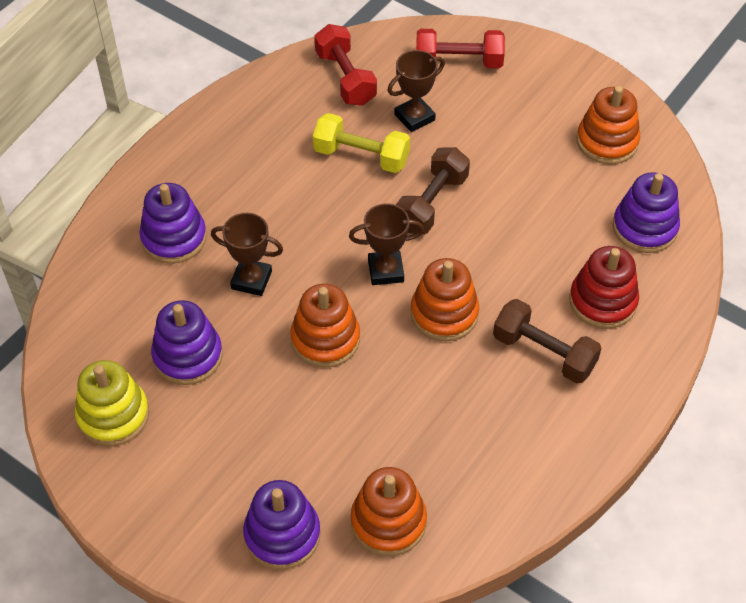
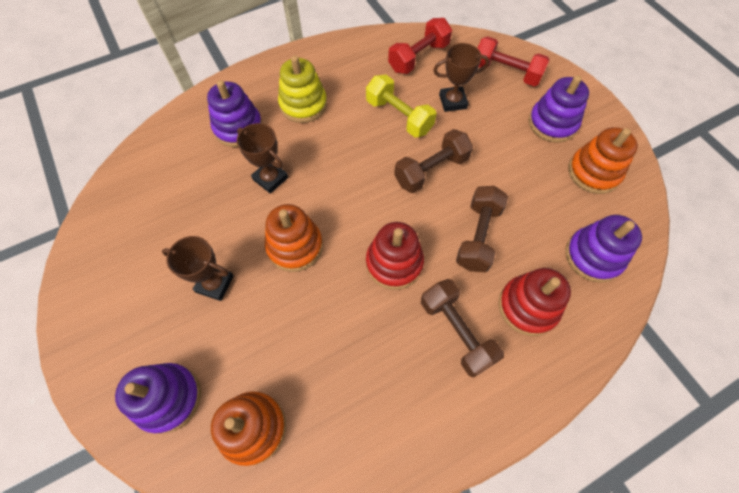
camera: 25 degrees right, 10 degrees up
yellow stacking toy [75,360,149,446] -> yellow stacking toy moved to [278,56,327,123]
purple stacking toy [151,300,223,385] -> purple stacking toy moved to [529,75,589,143]
red dumbbell [315,24,377,106] -> red dumbbell turned 45 degrees clockwise [388,18,452,74]
brown trophy [349,204,424,285] -> brown trophy moved to [162,236,234,301]
orange stacking toy [410,258,479,342] -> red stacking toy [366,222,424,290]
none -> brown dumbbell [456,186,508,272]

